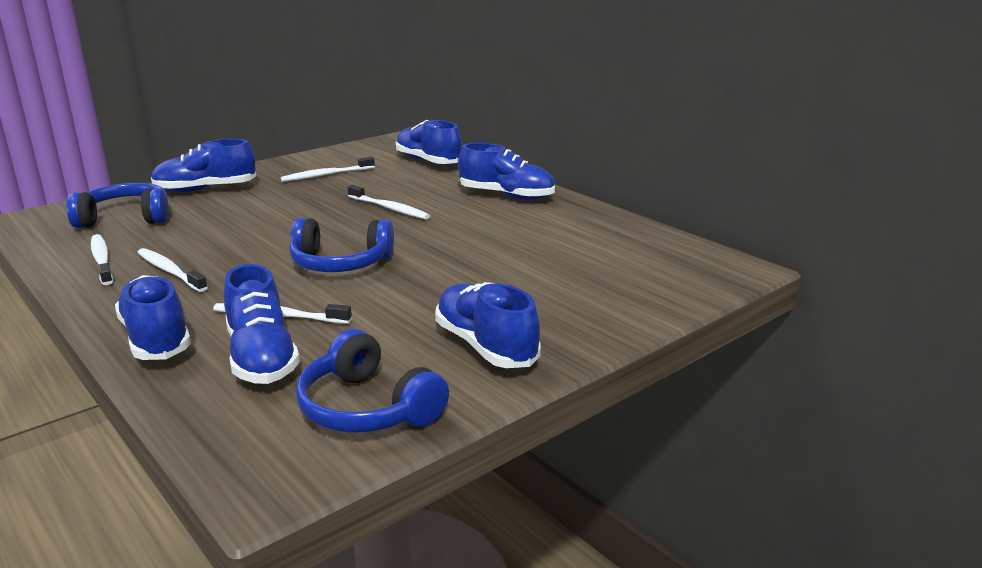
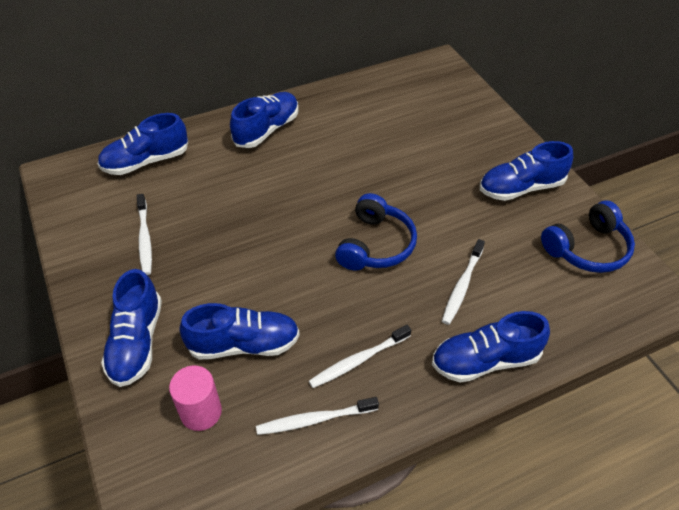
camera: 75 degrees left, 25 degrees up
blue headphones [66,183,169,228] -> pink cylinder [169,366,222,431]
blue shoe [224,264,300,384] -> blue shoe moved to [179,303,300,360]
white toothbrush [348,185,430,219] -> none

